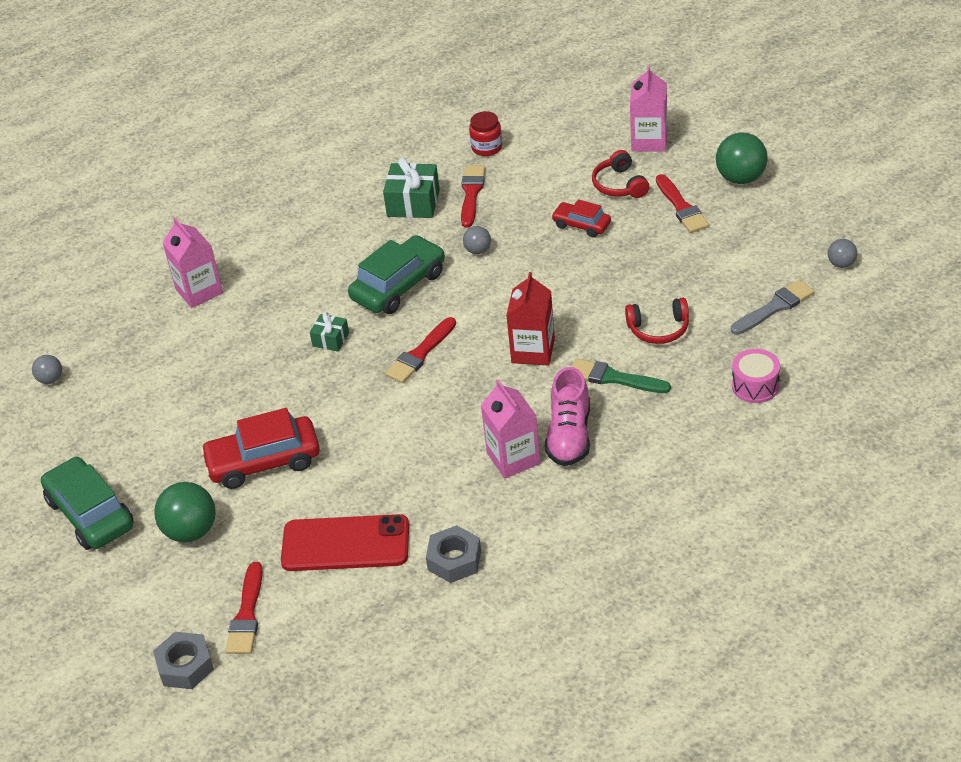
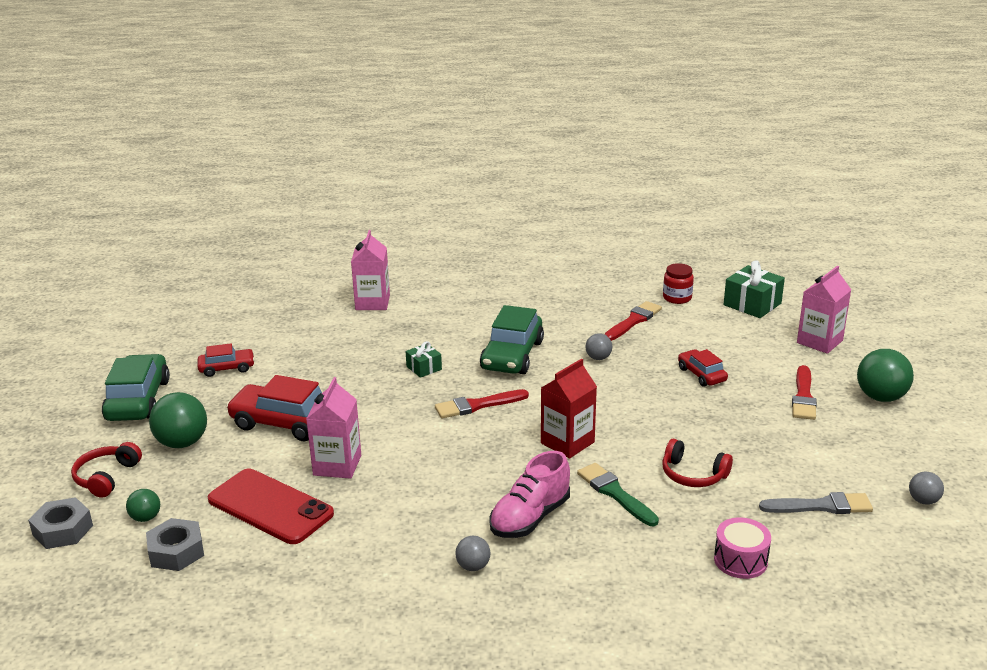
camera: 30 degrees right, 15 degrees down
grey ball [32,355,62,384] -> grey ball moved to [455,536,490,571]
red brush [226,562,263,654] -> green ball [126,489,160,522]
green car [348,235,445,314] -> green car turned 120 degrees clockwise [480,305,544,374]
green gift [383,158,440,218] -> green gift moved to [724,260,785,318]
grey nut [426,525,481,583] -> grey nut moved to [146,518,204,571]
pink carton [481,379,541,479] -> pink carton moved to [306,377,361,479]
red headphones [592,150,649,198] -> red headphones moved to [71,442,142,498]
none -> red car [198,343,255,377]

